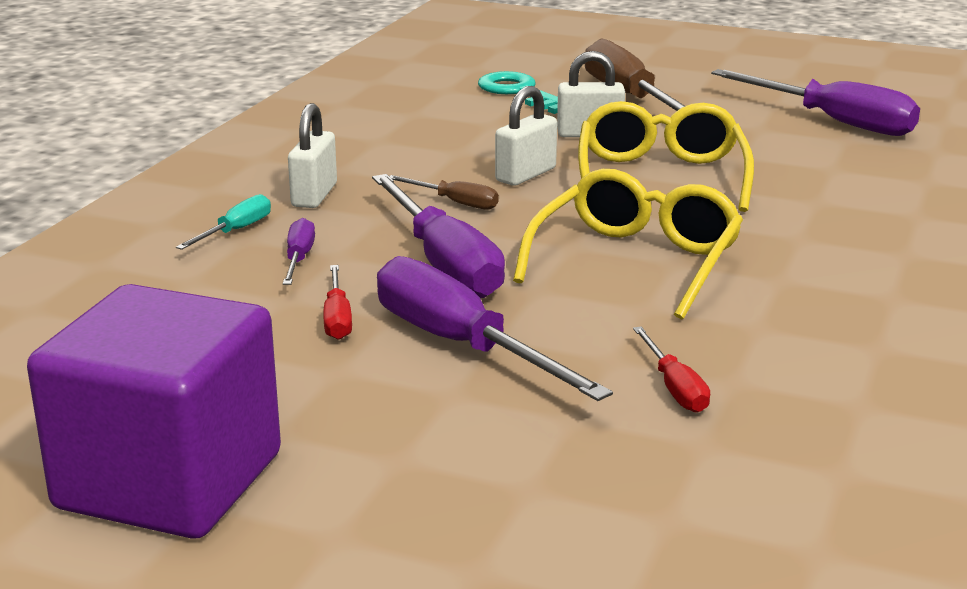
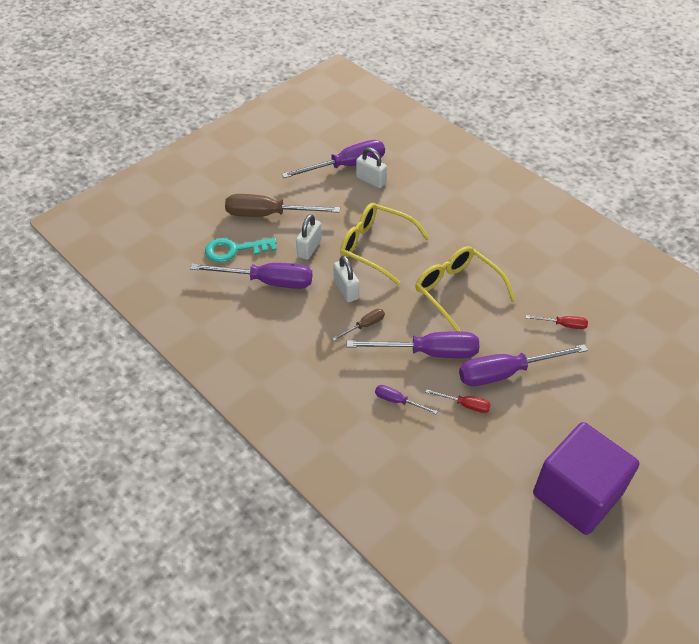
camera: 65 degrees left, 25 degrees up
turquoise screwdriver [176,194,271,250] -> none
white padlock [288,103,337,208] -> white padlock moved to [356,147,387,188]
none -> purple screwdriver [190,263,312,289]

